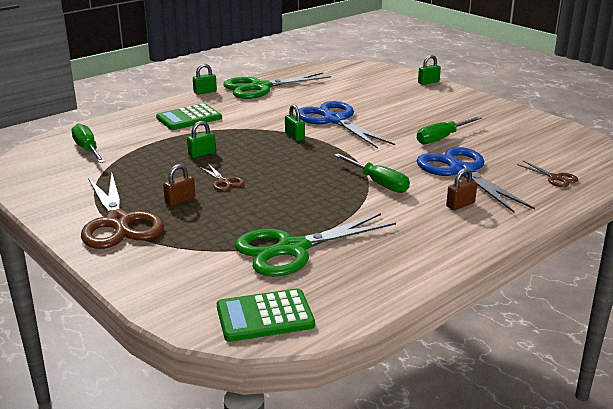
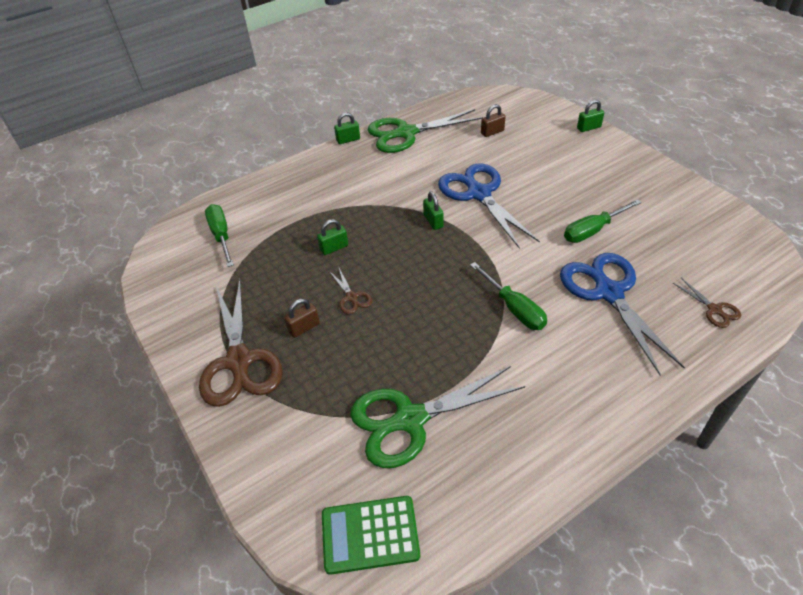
camera: 10 degrees right, 20 degrees up
green calculator [156,103,222,130] -> none
brown padlock [446,168,477,210] -> brown padlock moved to [481,104,505,137]

